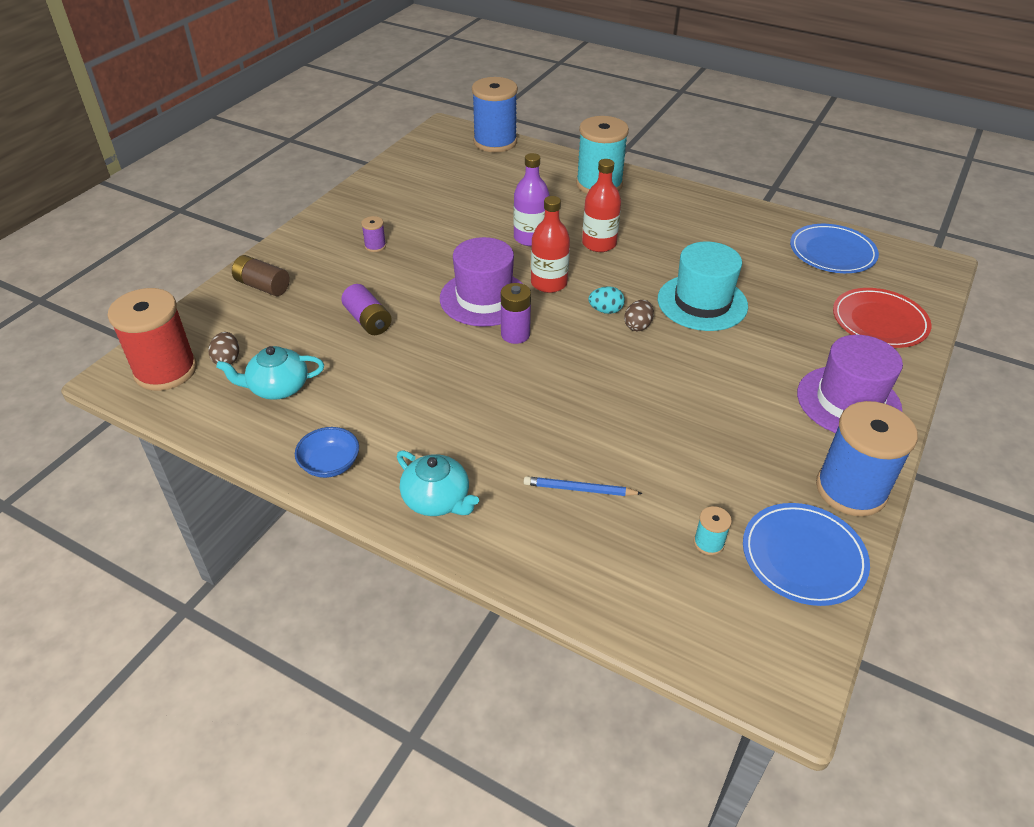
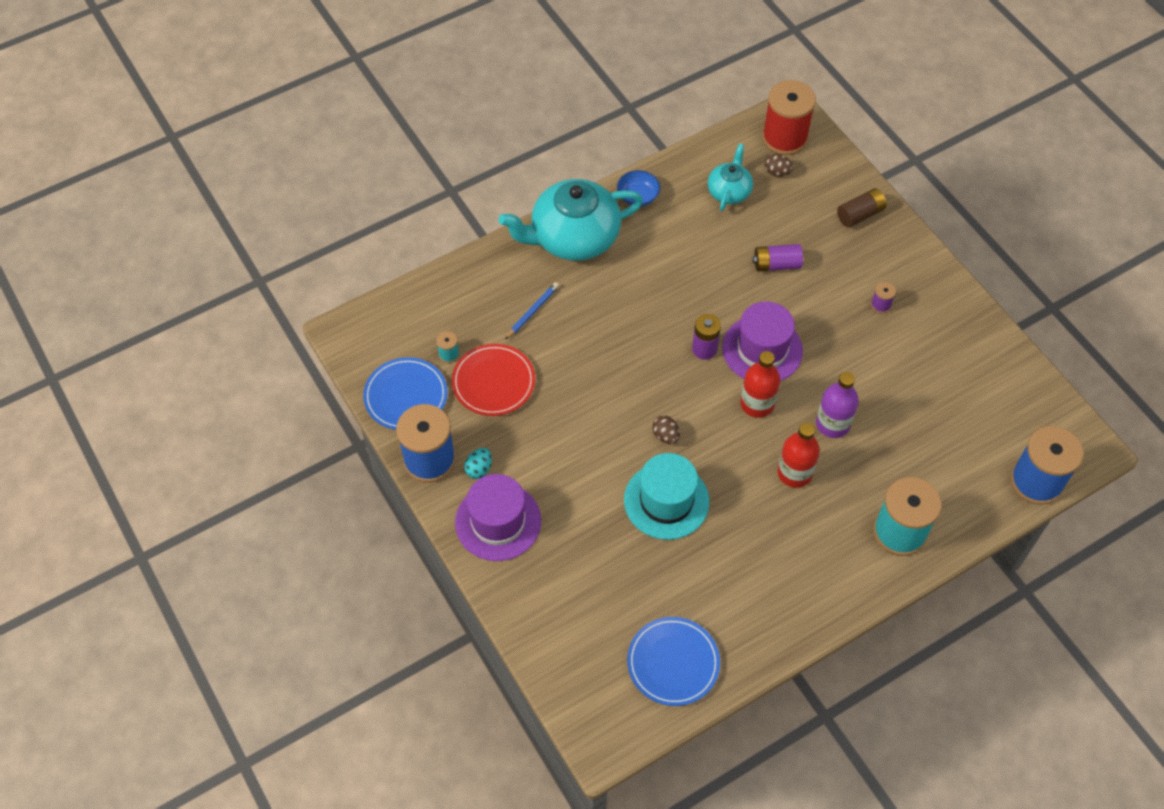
camera: 120 degrees right, 15 degrees up
turquoise teapot [397,450,479,516] -> turquoise teapot [499,179,643,261], size x1.92
turquoise egg [589,286,625,314] -> turquoise egg moved to [464,448,492,479]
red plate [833,288,931,348] -> red plate moved to [452,344,535,416]

